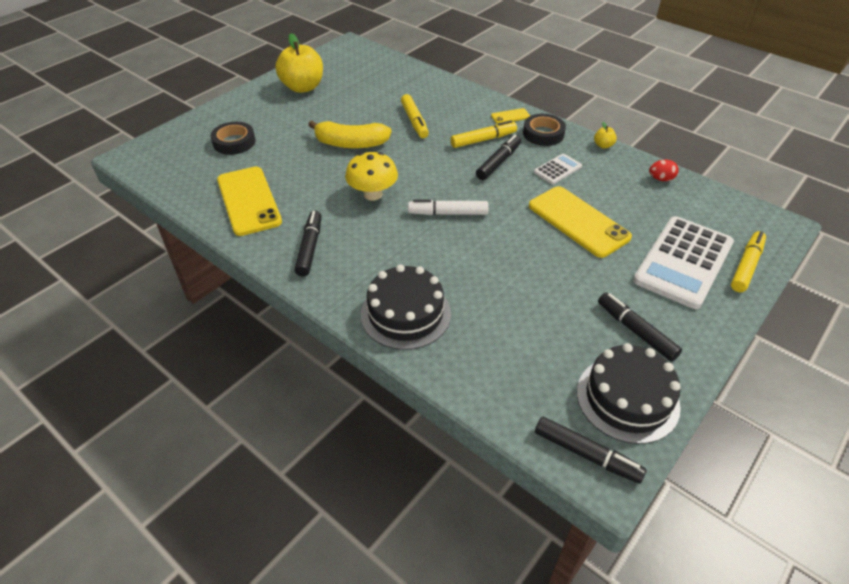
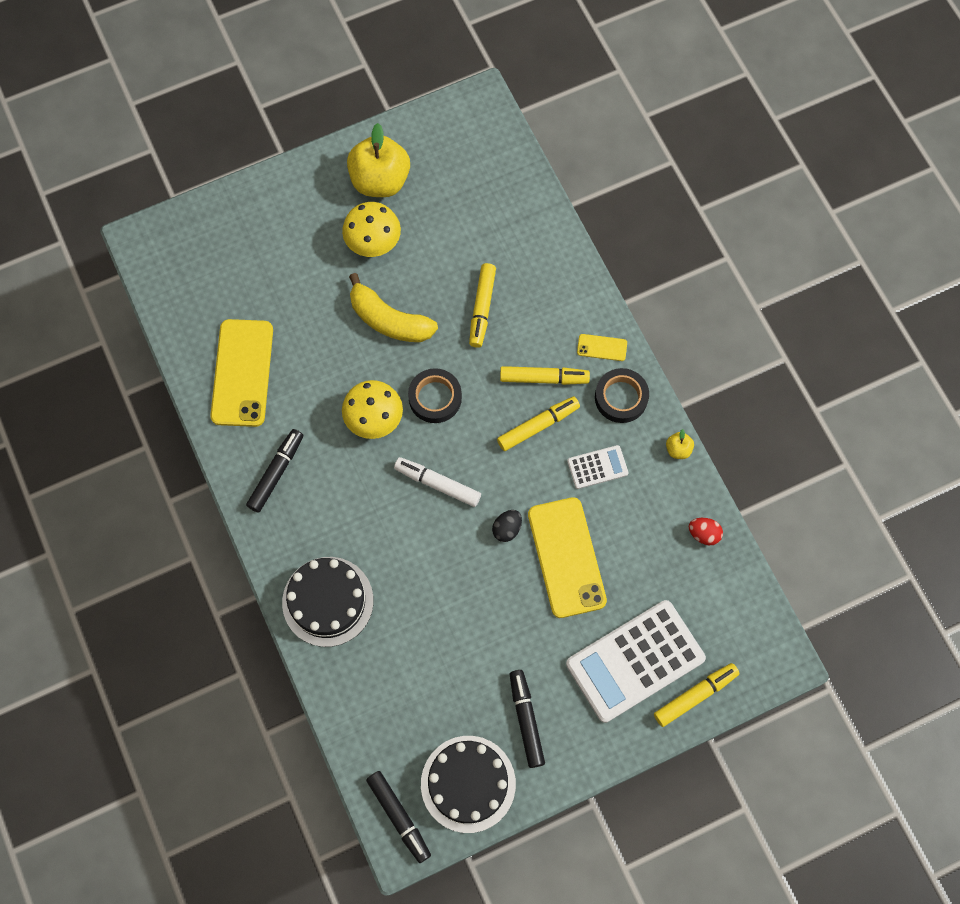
camera: 25 degrees right, 25 degrees up
black tape [211,122,256,155] -> black tape moved to [408,368,462,423]
black marker [476,135,521,180] -> yellow marker [497,396,580,451]
none -> yellow mushroom [342,202,401,257]
none -> black egg [492,510,522,542]

